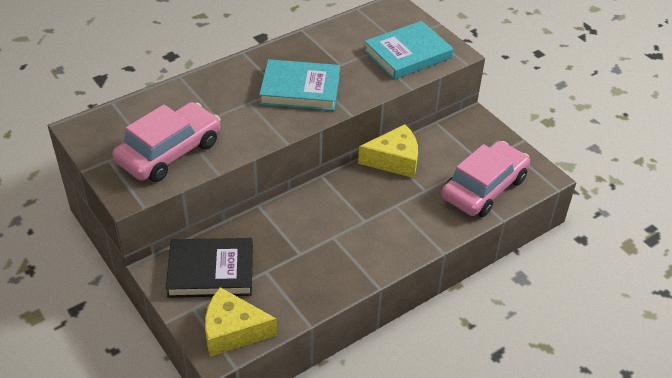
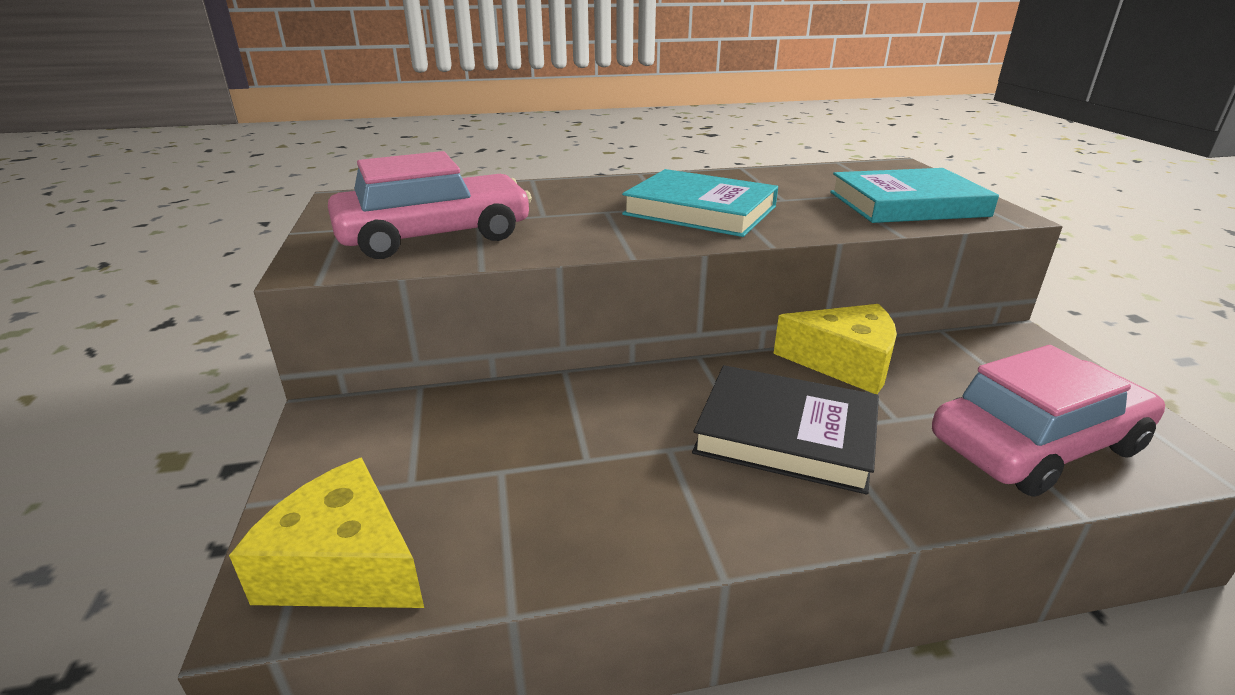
camera: 25 degrees right, 15 degrees down
black book [166,238,253,298] -> black book moved to [692,365,879,495]

